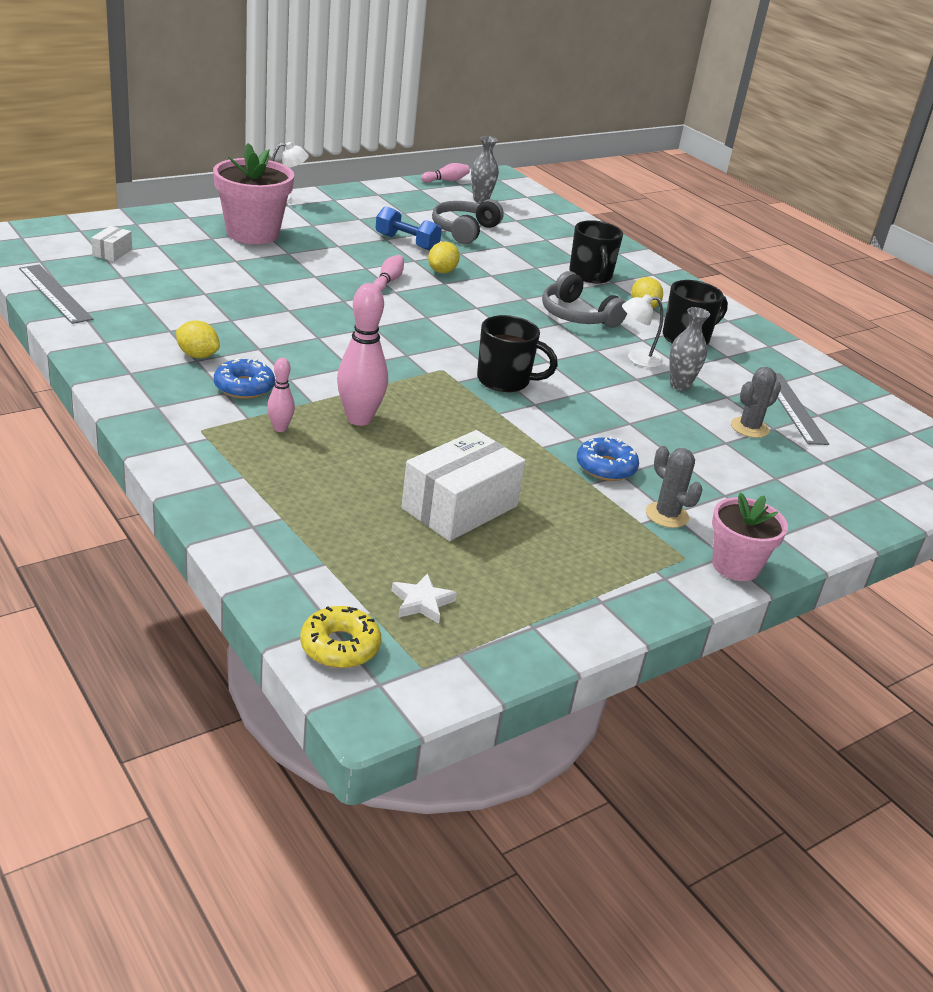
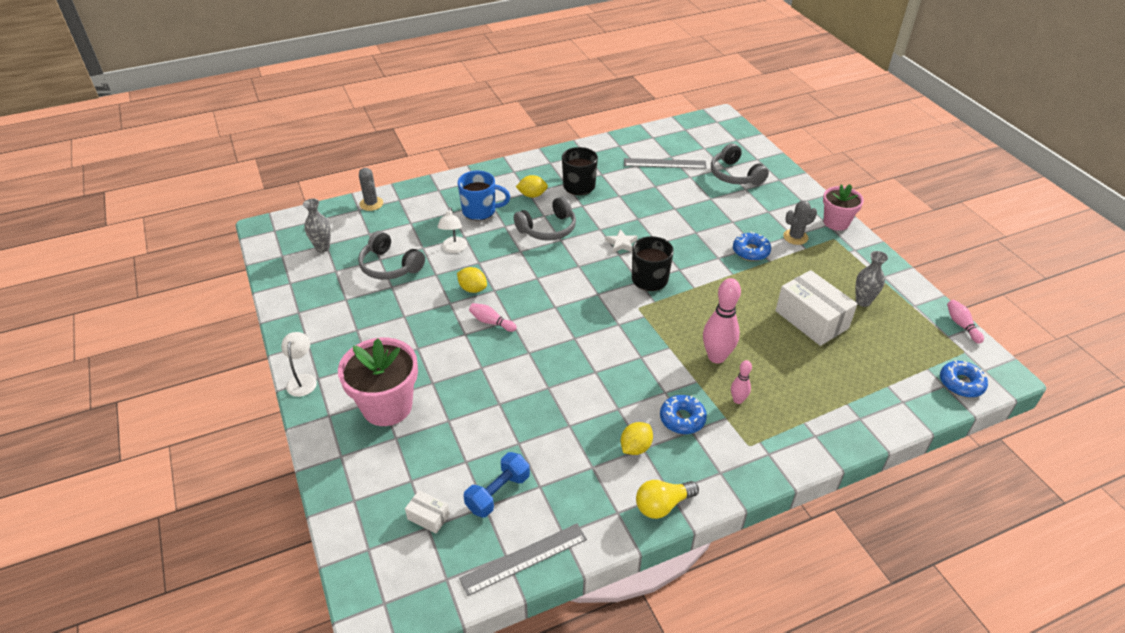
camera: 75 degrees left, 10 degrees up
yellow donut [300,606,381,668] -> blue donut [940,360,988,398]
blue dumbbell [375,206,442,251] -> blue dumbbell moved to [464,452,530,518]
white star [392,573,457,624] -> white star moved to [605,229,637,253]
pink bowling pin [421,163,470,183] -> pink bowling pin moved to [947,300,984,344]
black mug [569,220,623,283] -> blue mug [458,170,510,220]
white lamp [622,294,663,368] -> white lamp moved to [437,207,467,253]
grey vase [670,307,710,391] -> grey vase moved to [856,251,888,307]
grey cactus [731,367,781,438] -> grey cactus moved to [359,168,383,211]
none -> yellow light bulb [636,480,699,519]
none -> grey headphones [711,143,769,185]

